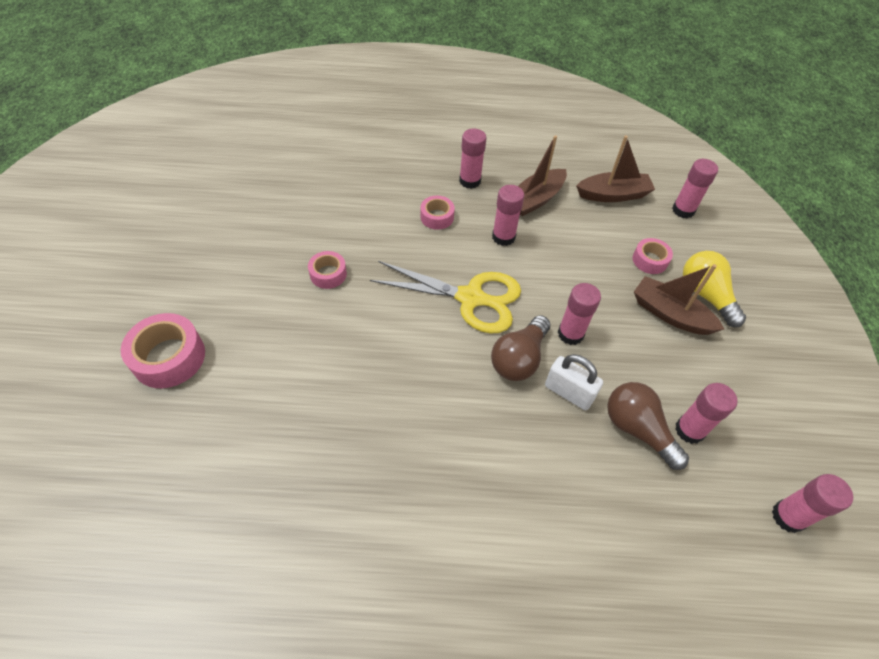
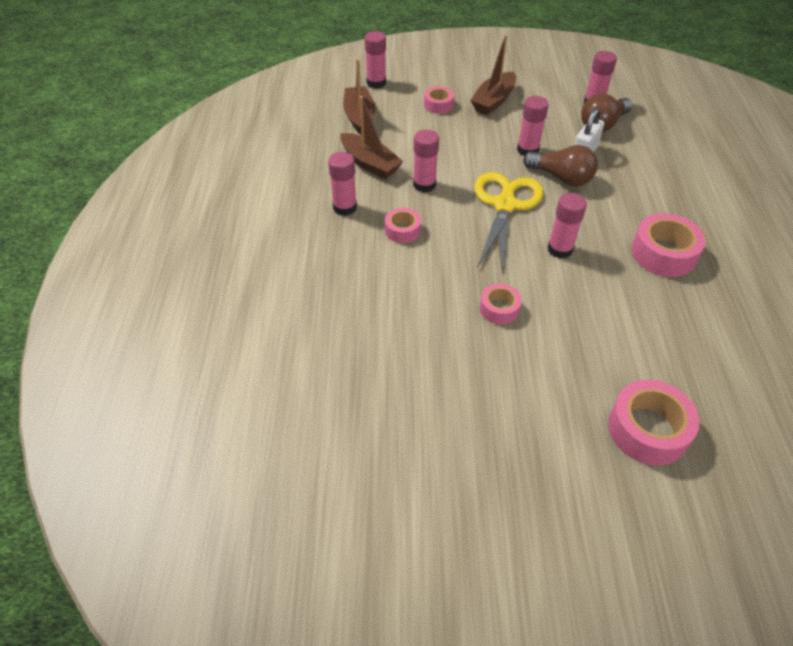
camera: 90 degrees left, 5 degrees down
yellow light bulb [683,251,746,327] -> none
pink glue stick [772,474,853,533] -> pink glue stick moved to [548,193,587,259]
none -> pink tape [631,213,706,277]

